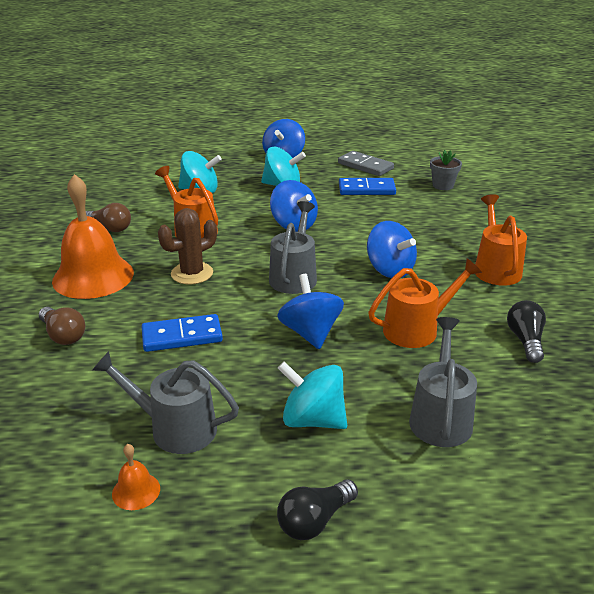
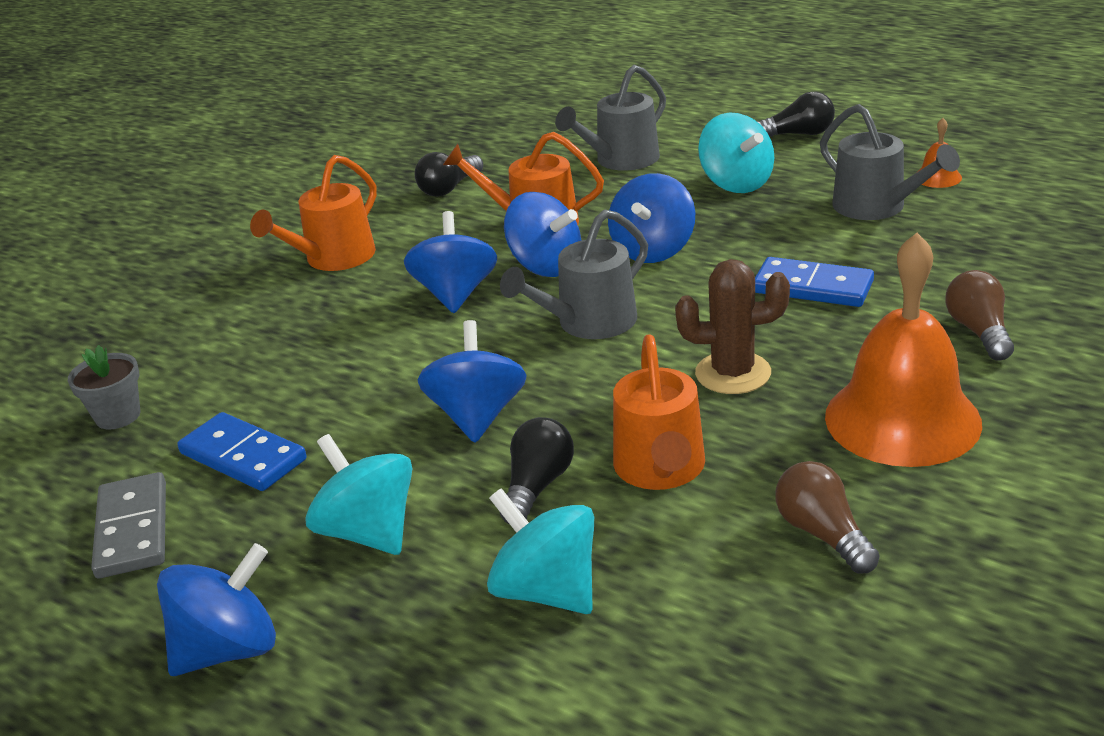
camera: 140 degrees left, 0 degrees up
none -> black light bulb [500,417,574,524]
none -> blue spinning top [504,192,581,277]

